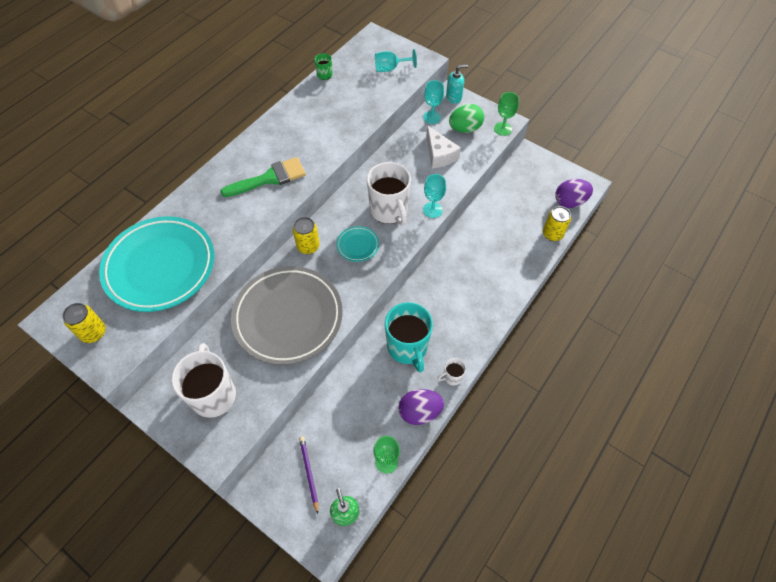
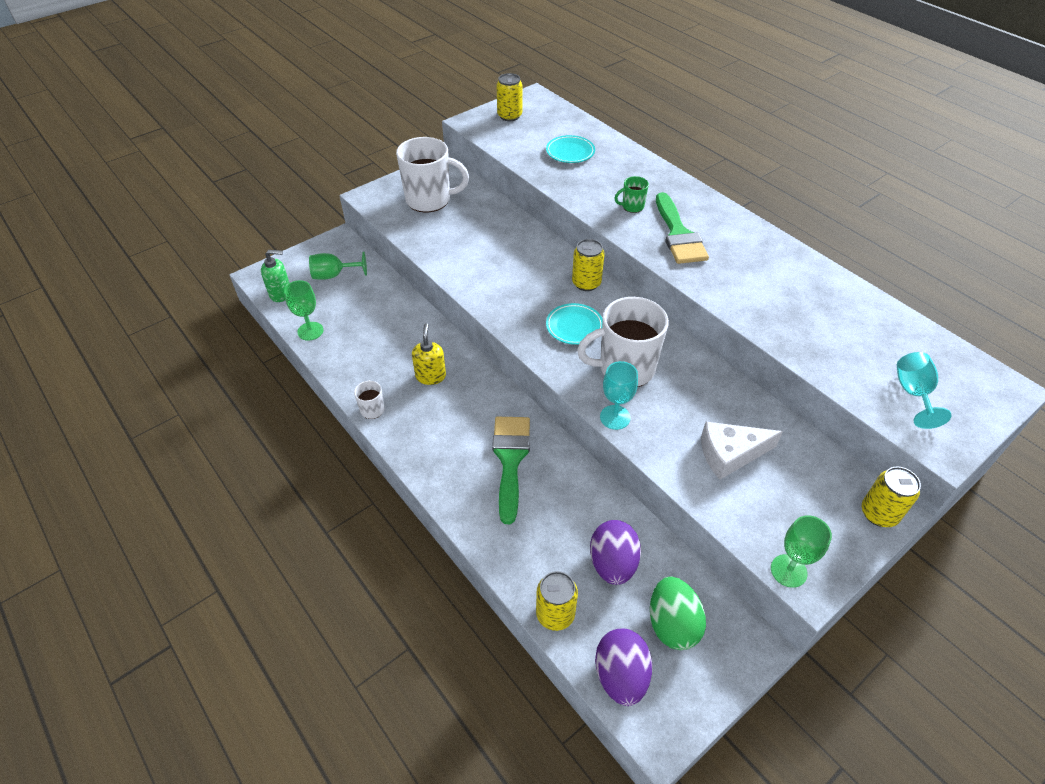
camera: 105 degrees right, 10 degrees down
turquoise plate [99,216,214,312] -> turquoise plate [546,135,595,163], size x0.42
grey plate [231,266,343,365] -> none
purple pencil [299,437,318,514] -> green goblet [309,252,367,280]
green mug [314,53,333,80] -> green mug moved to [615,176,649,213]
turquoise mug [385,302,433,373] -> yellow soap dispenser [412,323,446,385]
purple egg [398,389,444,425] -> purple egg moved to [590,520,641,585]
turquoise goblet [423,80,444,124] -> none
turquoise soap dispenser [446,65,468,104] -> yellow can [862,467,921,527]
green egg [449,104,484,133] -> green egg moved to [650,577,706,650]
none -> green brush [492,417,530,524]

